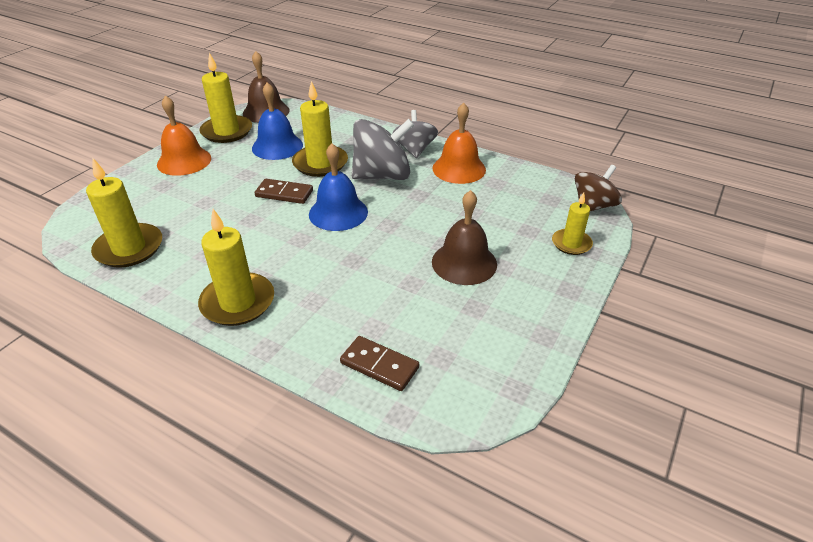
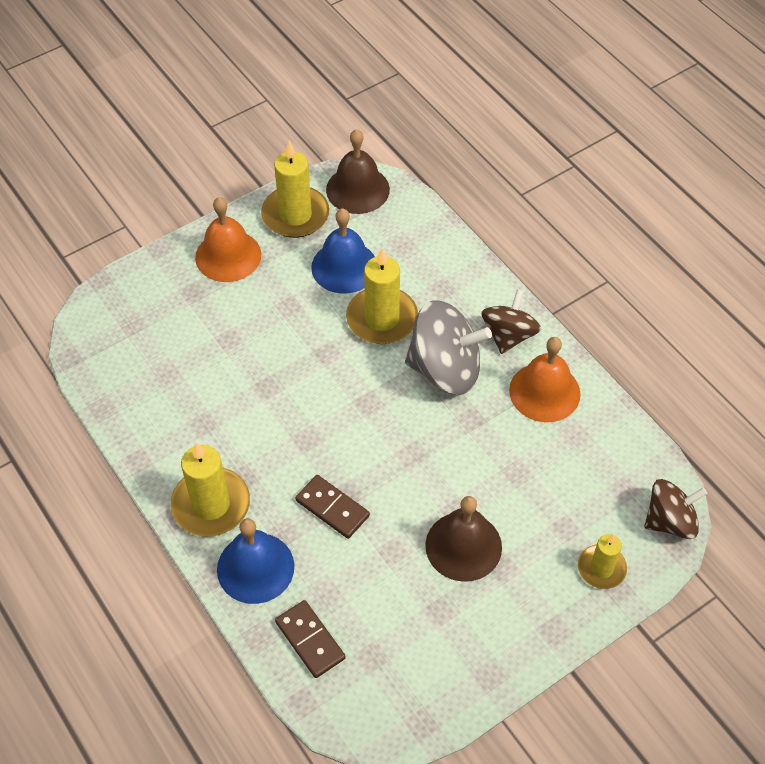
camera: 25 degrees right, 15 degrees up
yellow candle [86,158,162,268] -> none
brown domino [255,179,313,204] -> brown domino moved to [295,475,370,539]
blue bell [309,143,368,231] -> blue bell moved to [217,518,294,604]
grey spinning top [392,110,438,158] -> brown spinning top [481,289,541,354]

